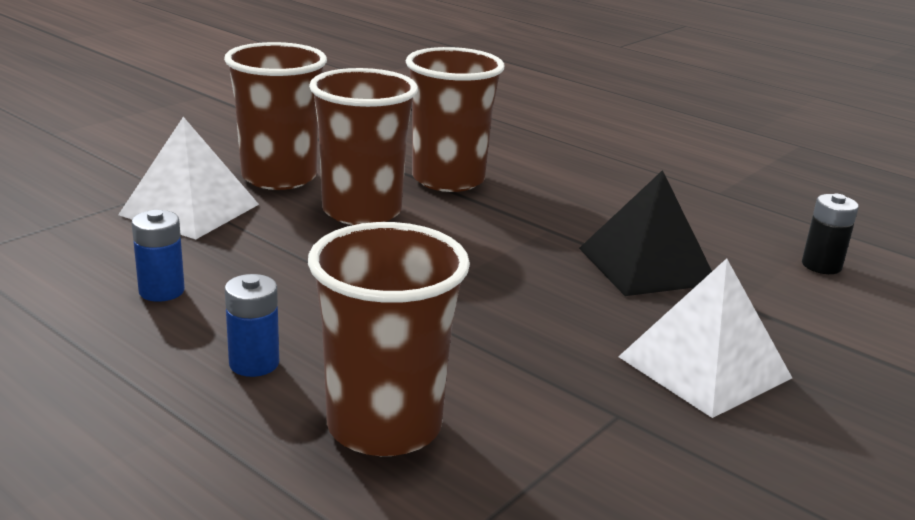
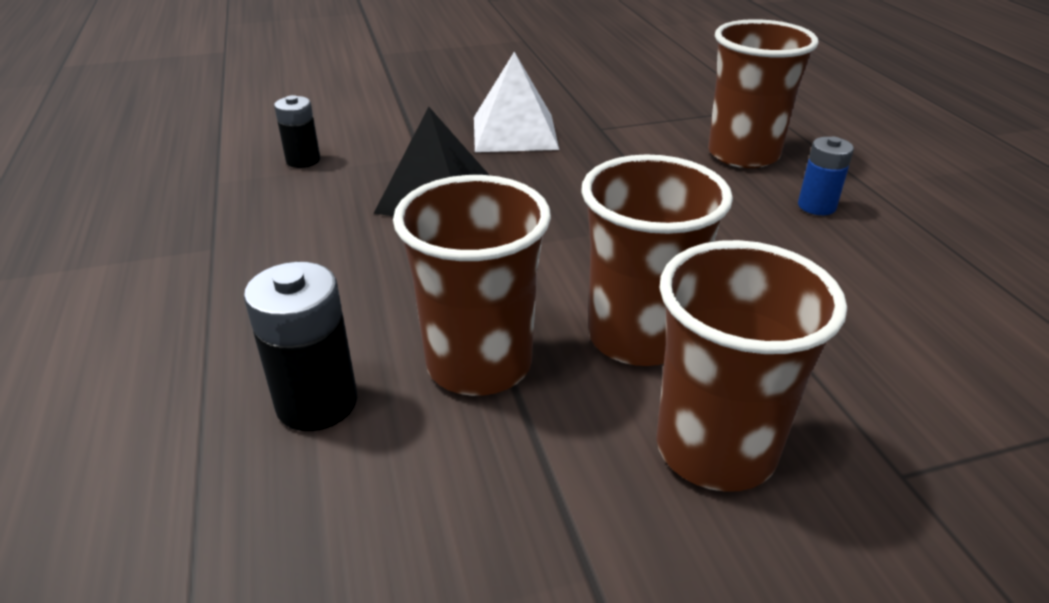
camera: 145 degrees left, 10 degrees up
white pyramid [118,117,259,239] -> none
blue battery [131,210,185,302] -> none
none -> black battery [244,262,357,431]

